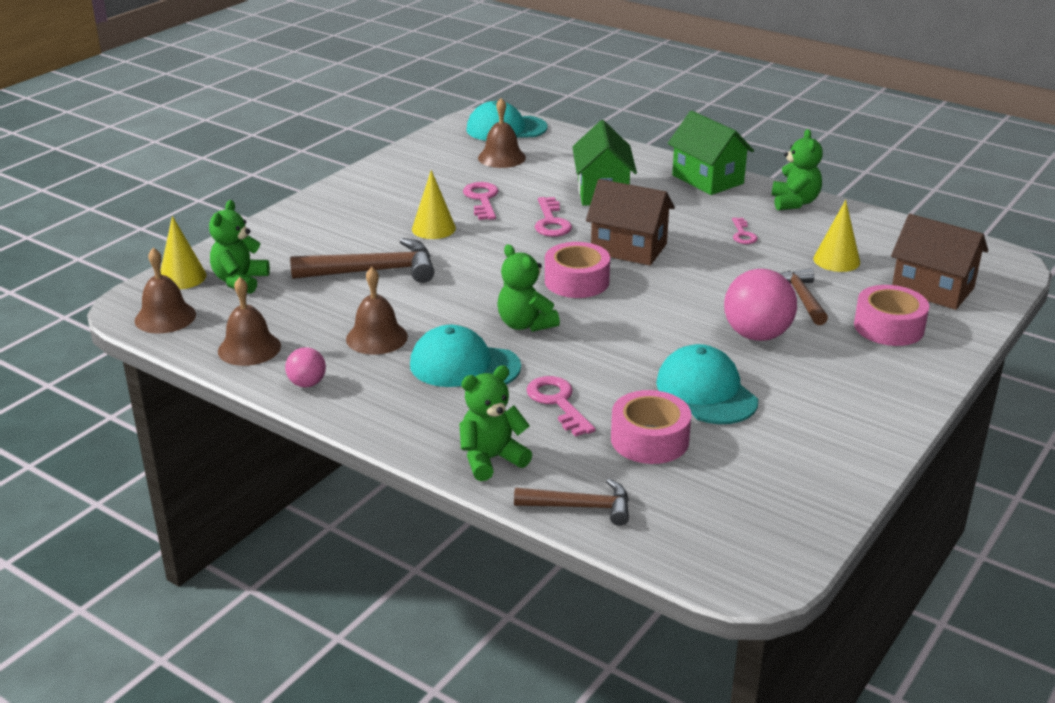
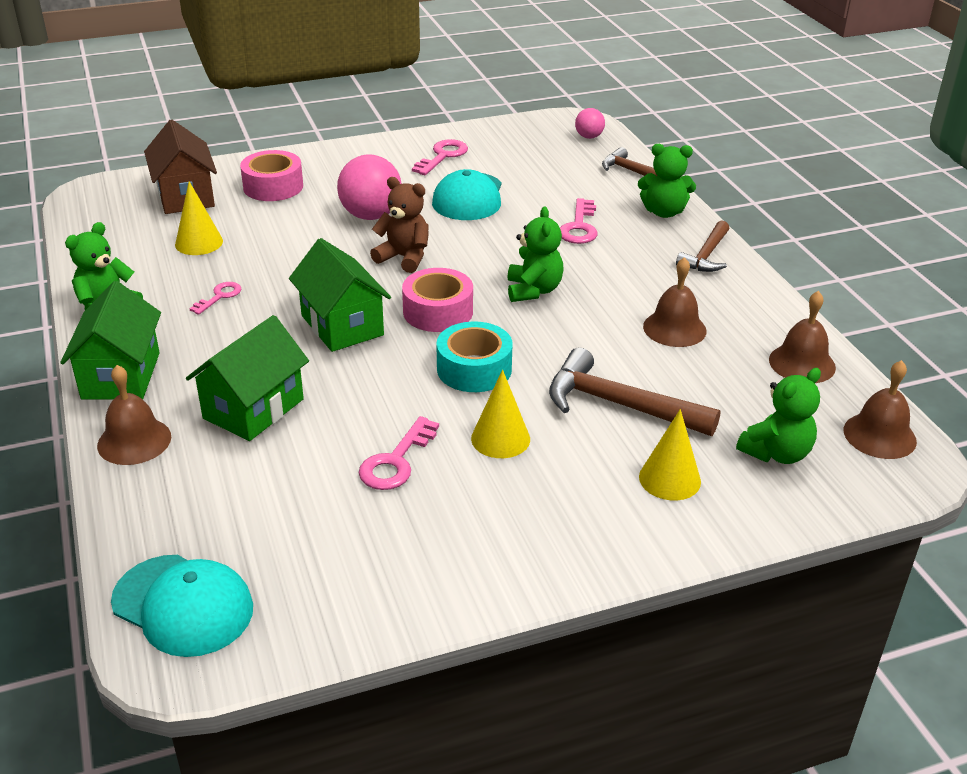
camera: 145 degrees left, 5 degrees up
yellow cone [160,216,207,289] -> yellow cone moved to [639,409,701,501]
pink ball [285,347,326,387] -> pink ball moved to [575,108,605,139]
turquoise cap [410,325,521,387] -> none
brown bell [478,98,526,168] -> brown bell moved to [97,365,171,465]
pink key [535,197,572,237] -> pink key moved to [412,139,468,175]
brown house [586,179,675,265] -> green house [289,238,391,352]
pink tape [611,390,691,464] -> none
brown hammer [780,269,828,325] -> brown hammer moved to [676,220,729,272]
none -> brown teddy bear [370,177,429,273]
none -> turquoise tape [436,321,513,392]

